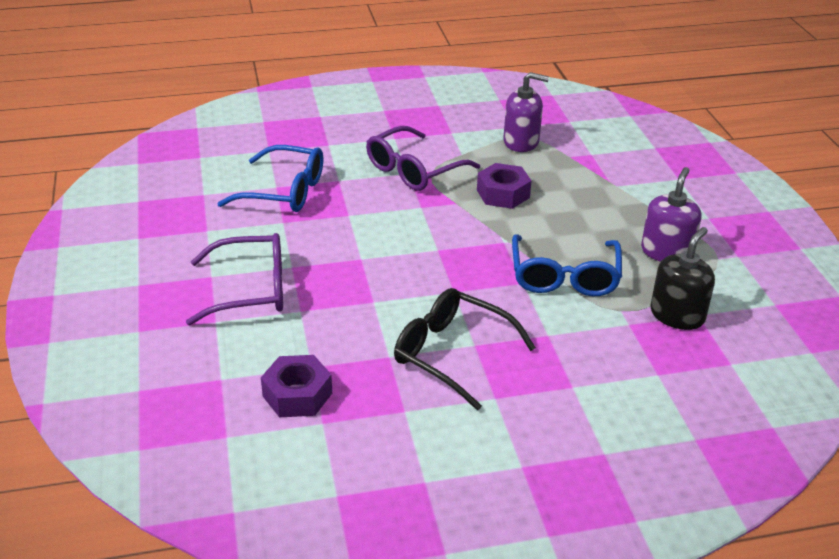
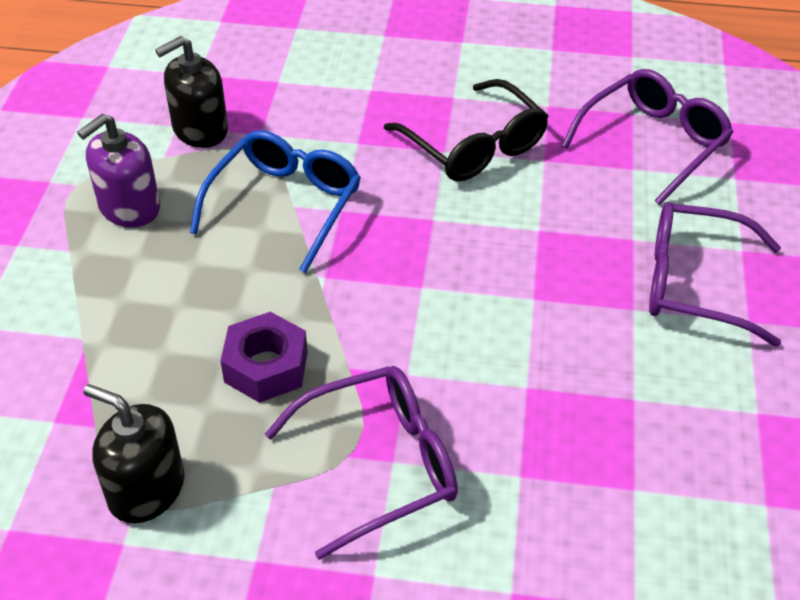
camera: 160 degrees left, 10 degrees up
blue glasses [217,145,323,212] -> none
purple nut [261,355,332,417] -> purple glasses [561,69,733,205]
purple soap dispenser [504,72,549,152] -> black soap dispenser [83,384,184,523]

